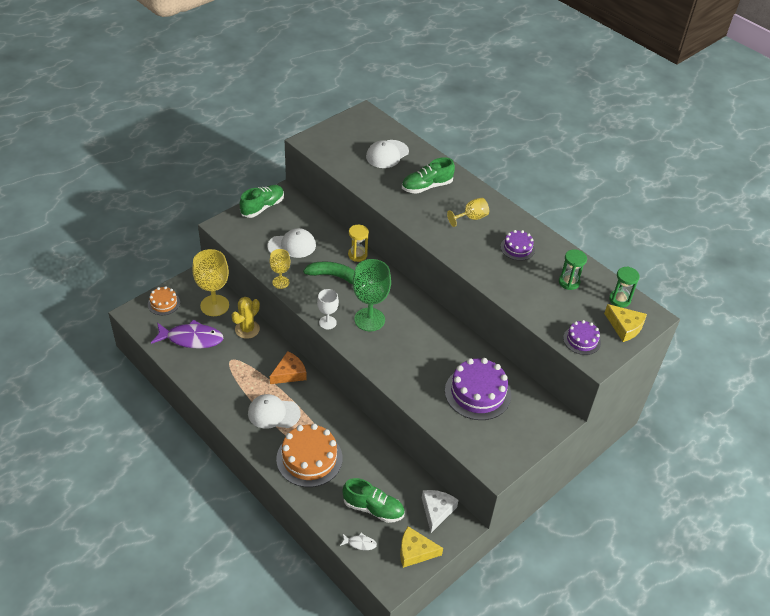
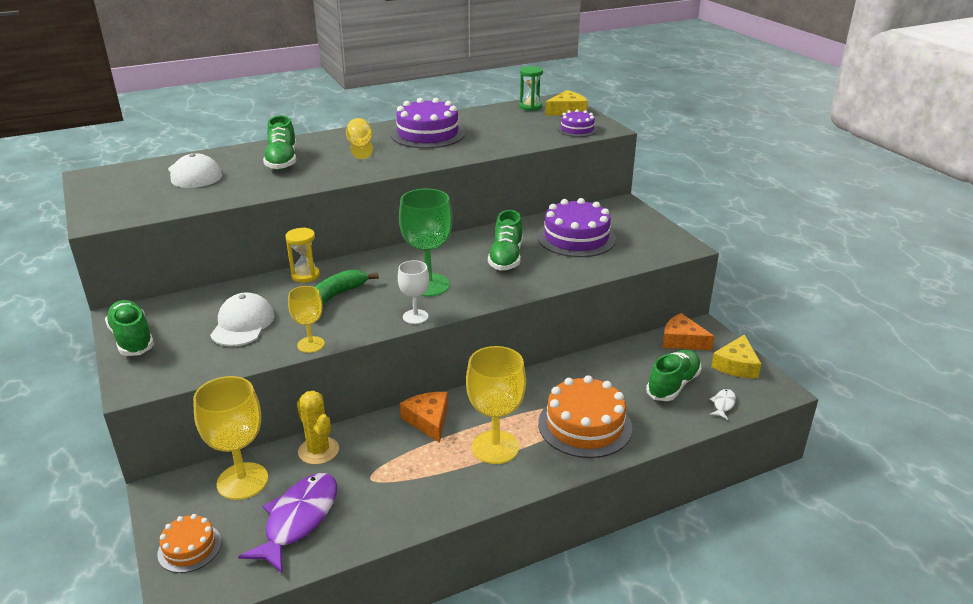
camera: 70 degrees left, 15 degrees down
white cap [248,394,300,429] -> yellow goblet [466,346,526,464]
white cheese [422,490,459,533] -> orange cheese [663,313,715,350]
purple cake [501,230,535,261] -> purple cake [391,98,465,148], size x1.81
green hourglass [559,249,587,290] -> none
none -> green shoe [488,210,523,271]

